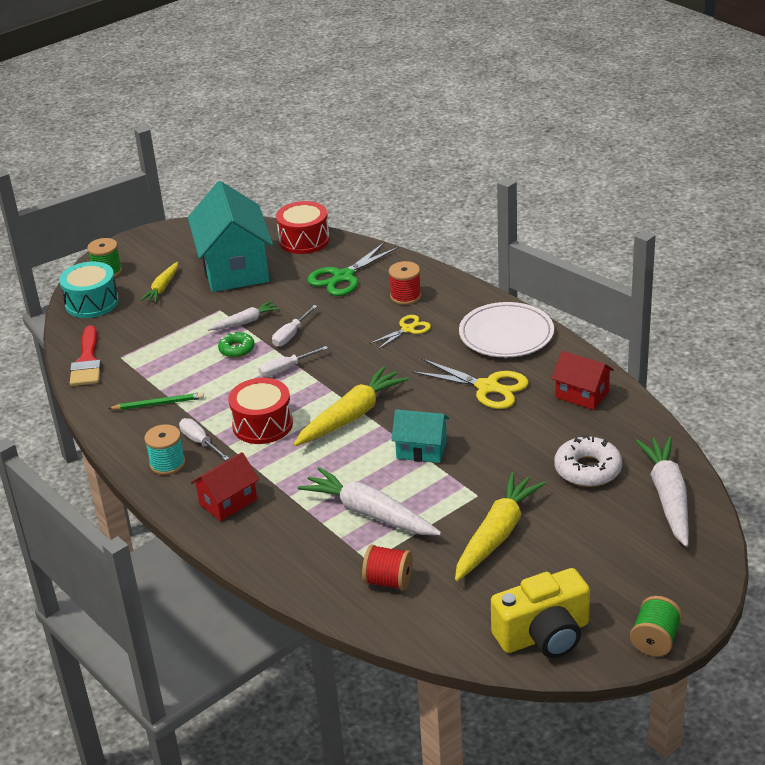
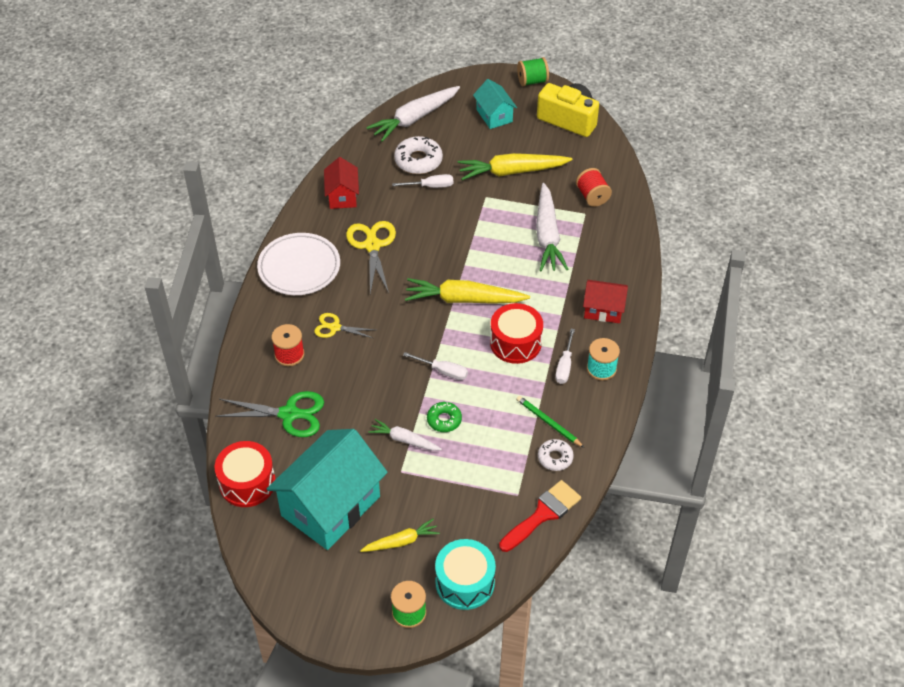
camera: 130 degrees left, 15 degrees up
white screwdriver [272,305,317,347] -> white screwdriver moved to [392,174,453,188]
turquoise house [391,409,449,463] -> turquoise house moved to [473,79,517,129]
none -> white donut [538,439,574,471]

